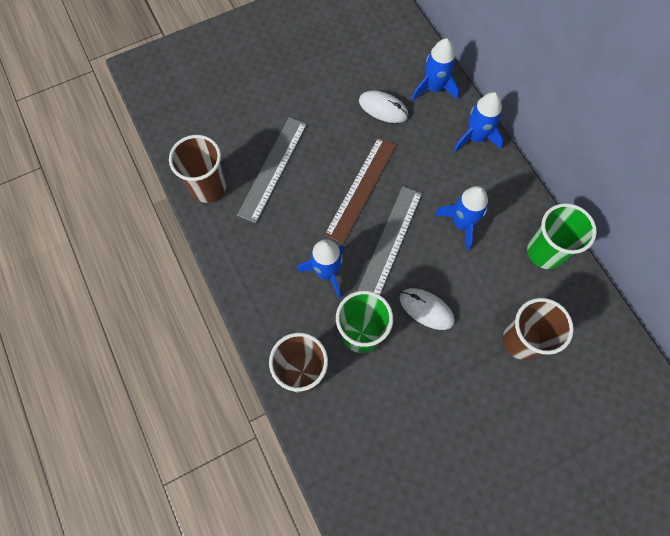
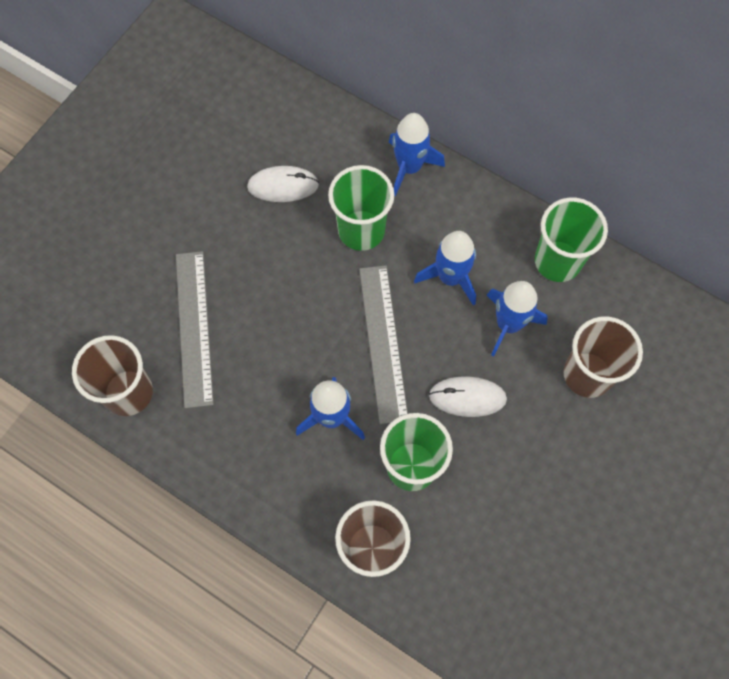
camera: 30 degrees left, 0 degrees up
brown ruler [324,137,396,244] -> none
blue rocket [412,38,460,101] -> blue rocket moved to [487,281,548,356]
none -> green cup [328,165,394,251]

